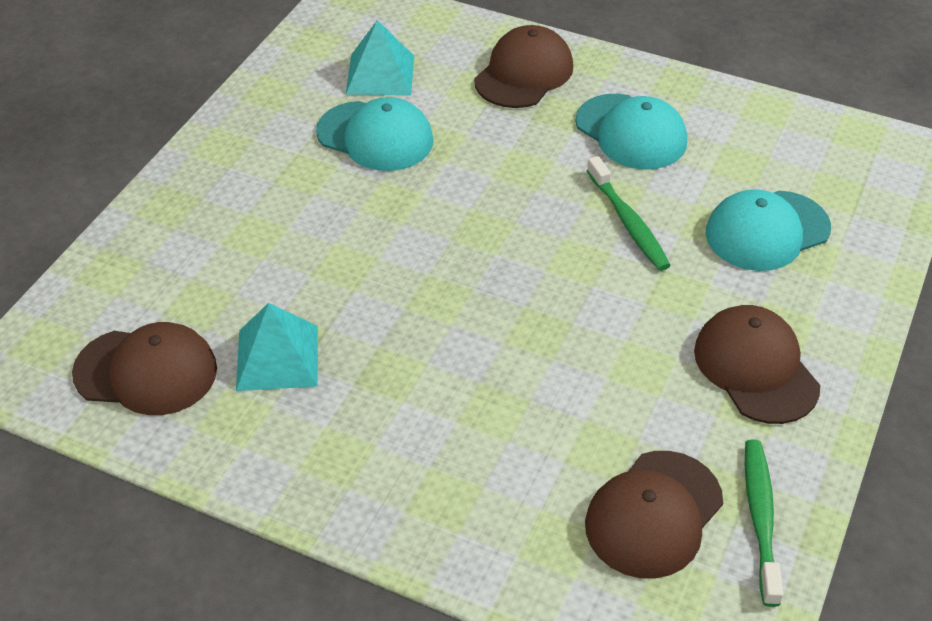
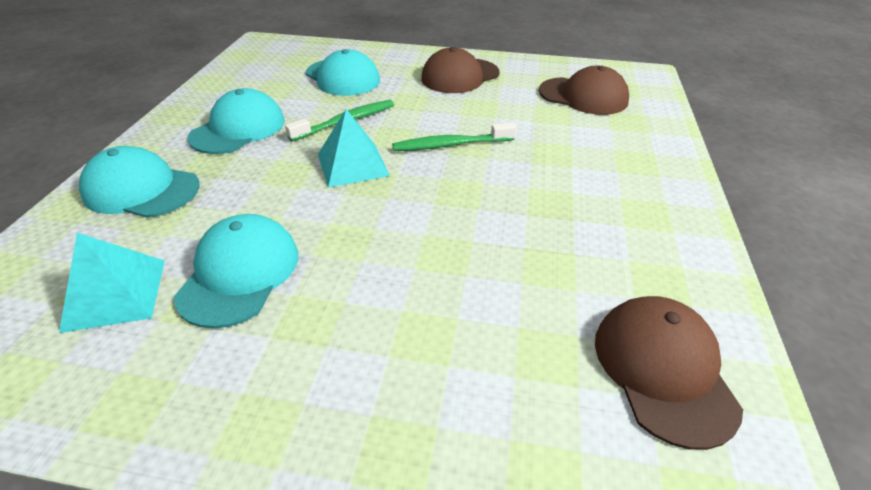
camera: 105 degrees left, 5 degrees down
turquoise pyramid [236,303,318,391] -> turquoise pyramid moved to [318,109,390,188]
brown cap [474,25,573,108] -> turquoise cap [79,146,200,218]
green toothbrush [745,440,783,607] -> green toothbrush moved to [392,123,516,151]

